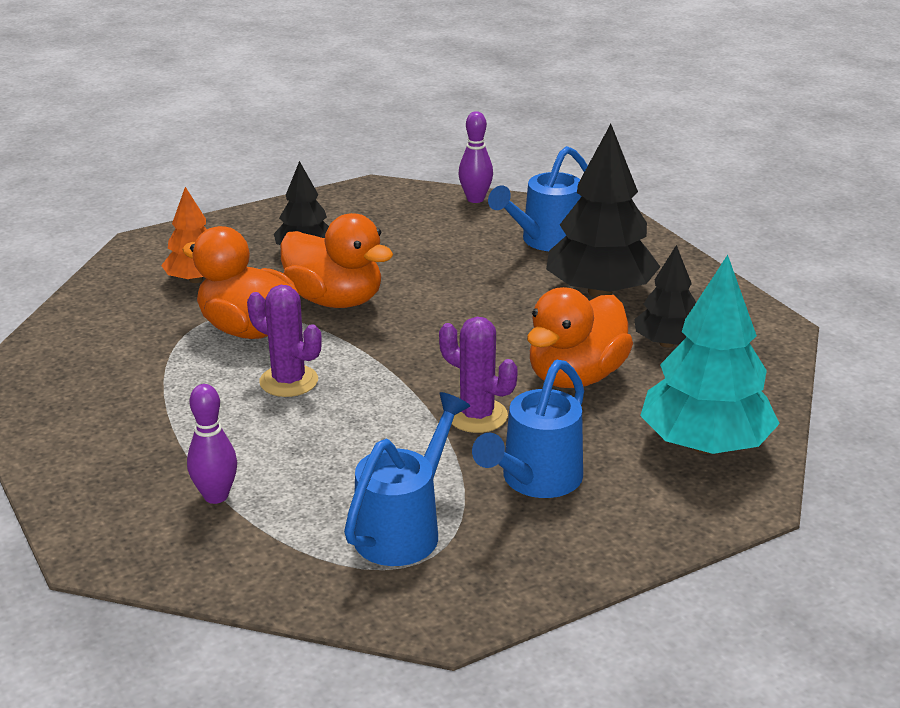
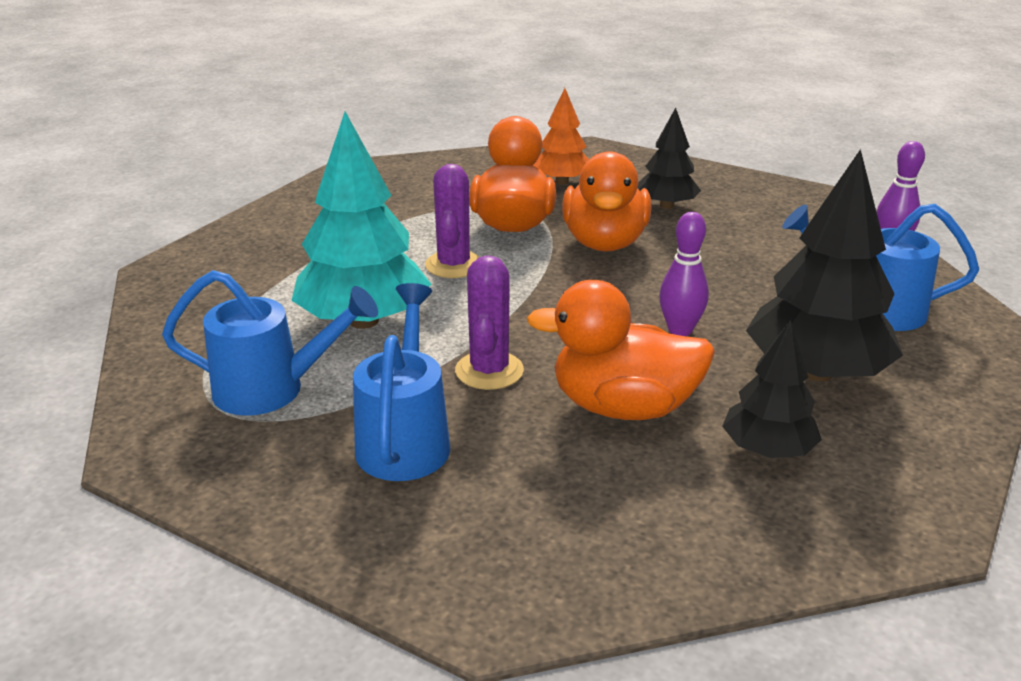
camera: 60 degrees right, 0 degrees up
purple bowling pin [187,384,237,504] -> purple bowling pin moved to [659,212,709,336]
blue watering can [472,360,584,498] -> blue watering can turned 90 degrees clockwise [353,283,450,481]
turquoise tree [640,255,780,454] -> turquoise tree moved to [291,112,431,329]

